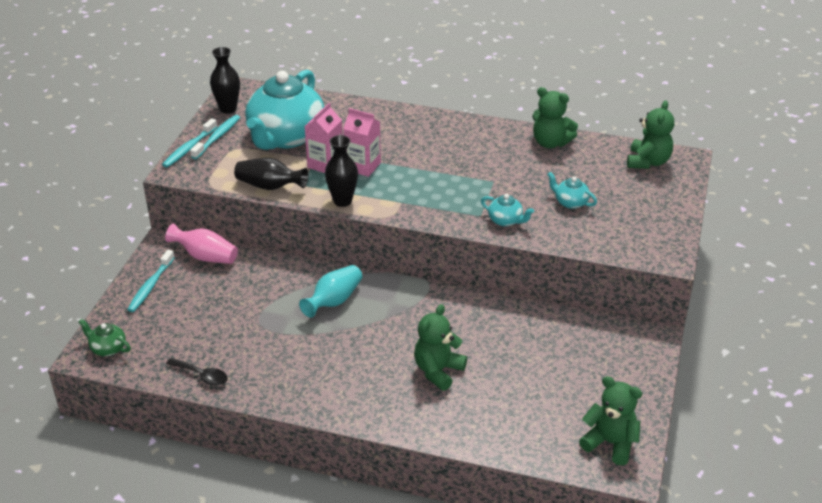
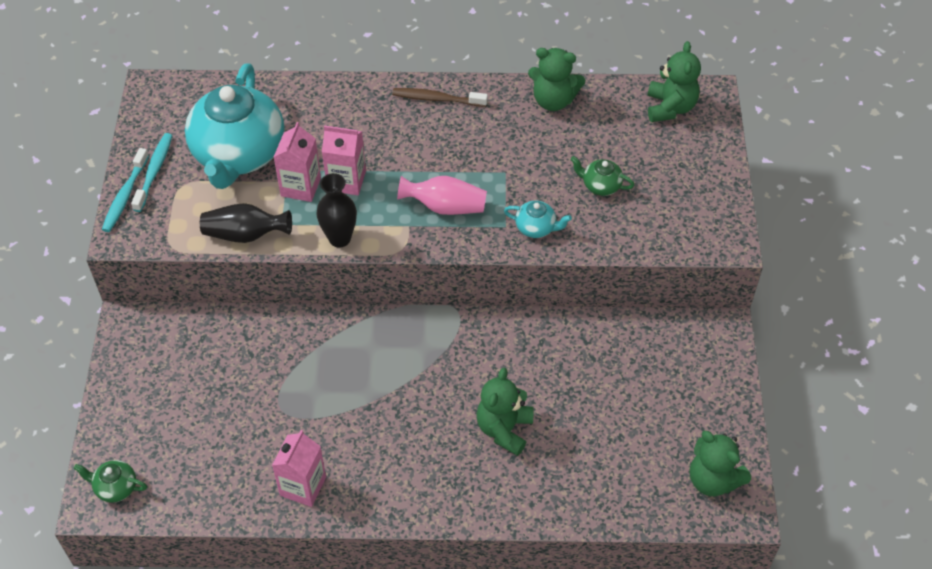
camera: 15 degrees left, 15 degrees up
turquoise toothbrush [127,250,175,312] -> none
pink vase [165,223,238,264] -> pink vase moved to [397,176,487,215]
black spoon [166,358,228,386] -> none
black vase [210,47,240,114] -> none
turquoise vase [299,265,362,318] -> none
turquoise teapot [547,172,597,209] -> green teapot [570,156,634,196]
green teddy bear [579,376,642,466] -> green teddy bear turned 150 degrees counterclockwise [690,431,751,496]
none -> pink carton [272,430,326,507]
none -> brown toothbrush [392,88,488,107]

